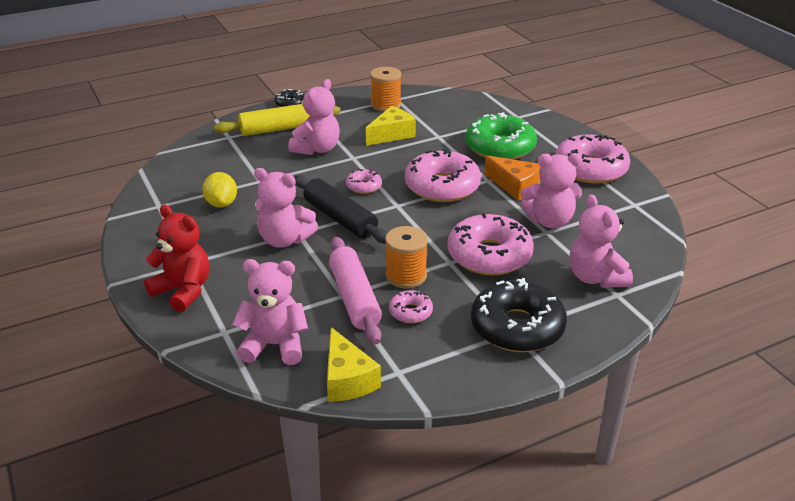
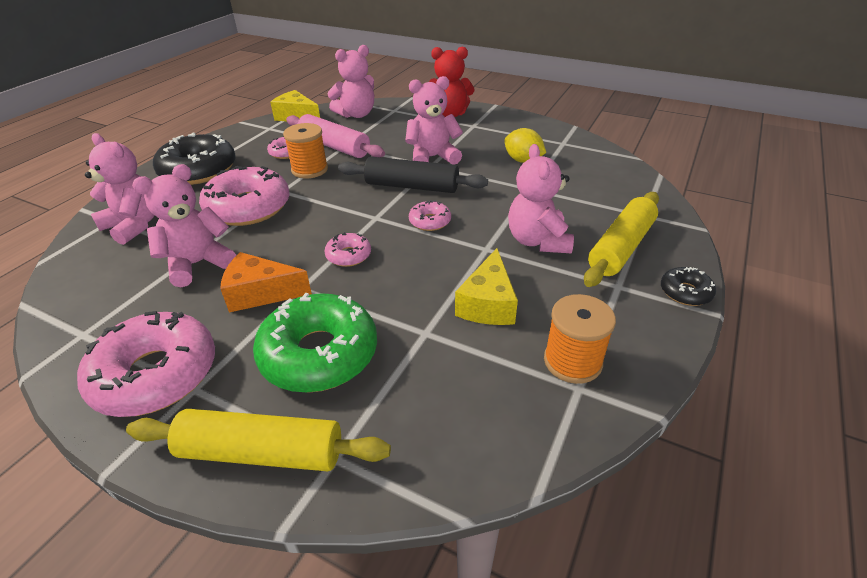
camera: 145 degrees right, 5 degrees up
pink donut [405,148,481,202] -> pink donut [324,232,371,267], size x0.48
none -> yellow rolling pin [126,409,391,471]

